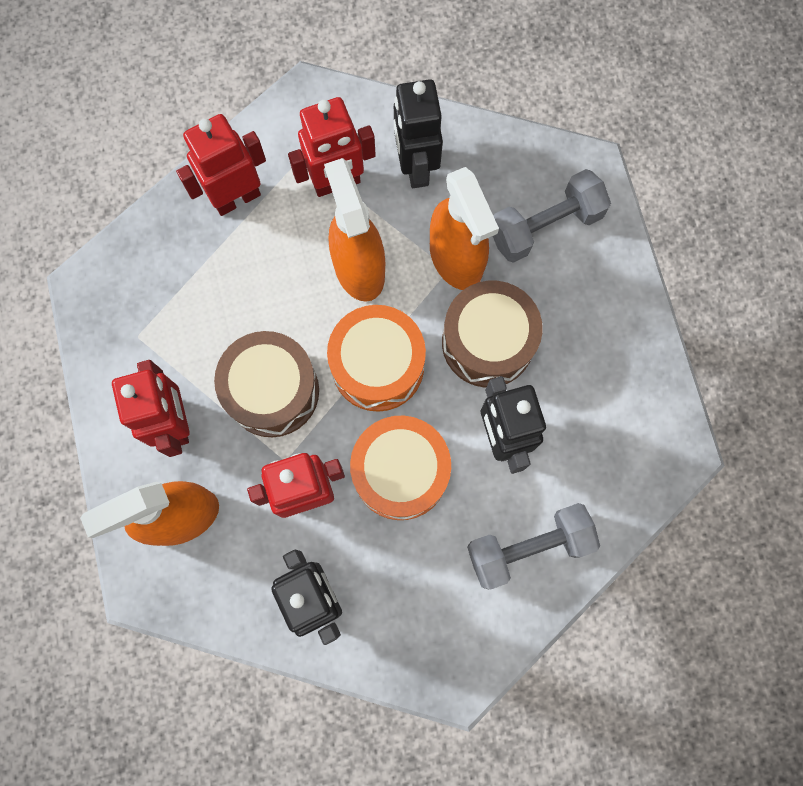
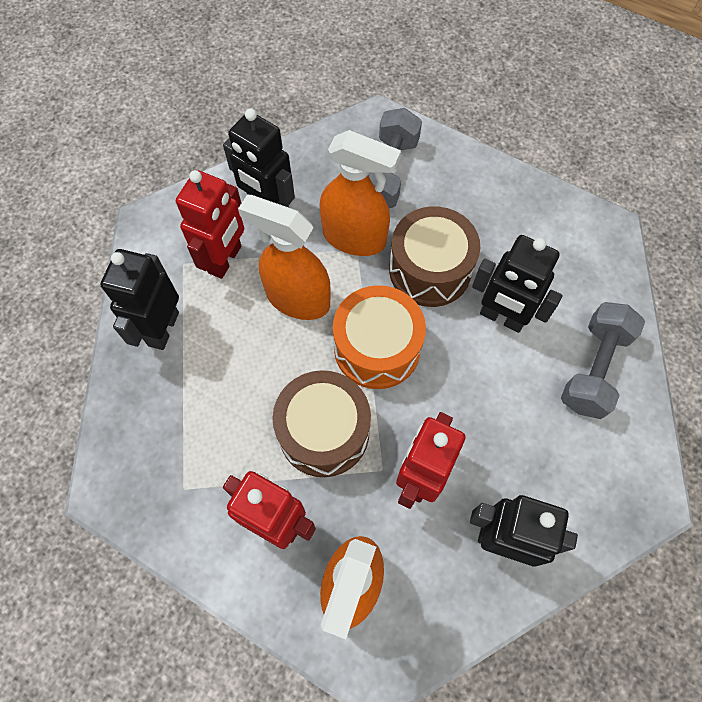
camera: 45 degrees left, 10 degrees down
red robot [176,114,266,216] -> black robot [100,249,179,350]
orange drum [350,416,451,520] -> none

